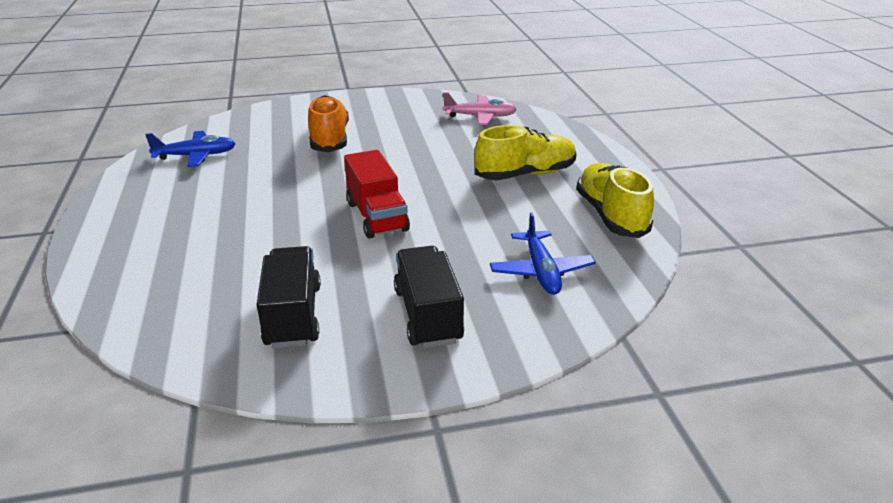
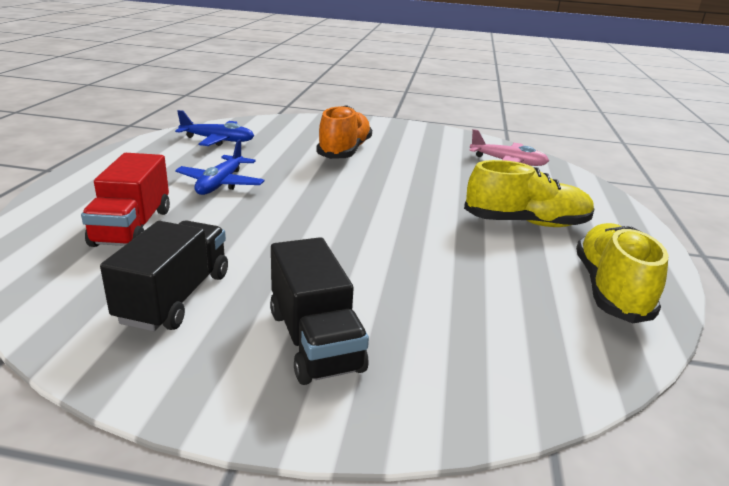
camera: 20 degrees right, 5 degrees down
red truck [344,150,410,239] -> red truck moved to [81,153,170,247]
black truck [394,246,464,348] -> black truck turned 150 degrees clockwise [270,237,369,385]
blue plane [490,212,596,295] -> blue plane moved to [175,139,265,195]

